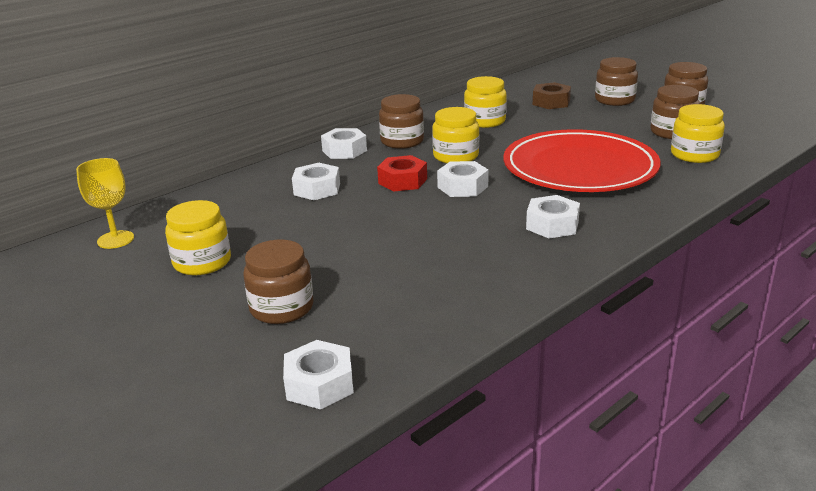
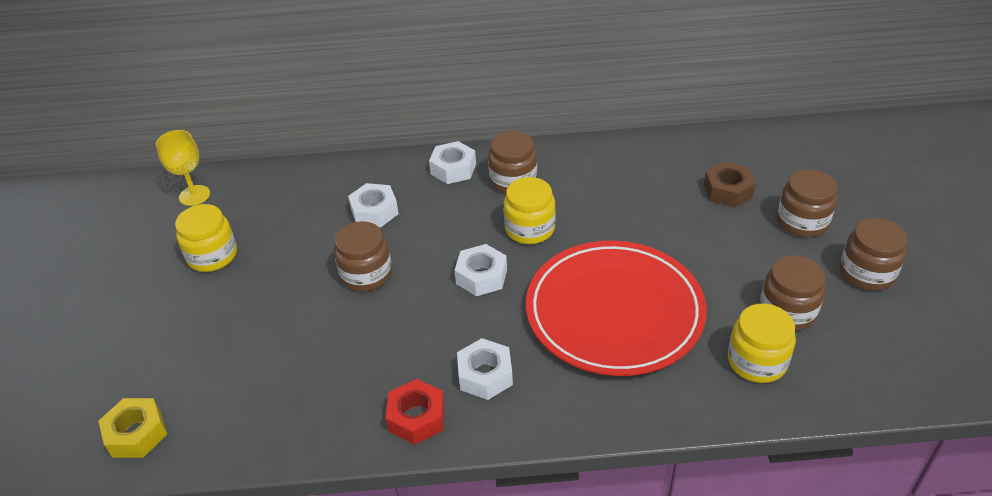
camera: 40 degrees right, 15 degrees up
brown jar [243,240,313,324] -> brown jar moved to [334,221,392,292]
white nut [283,340,354,409] -> yellow nut [98,398,167,458]
red nut [377,155,427,192] -> red nut moved to [385,379,445,445]
yellow jar [464,76,507,128] -> none

